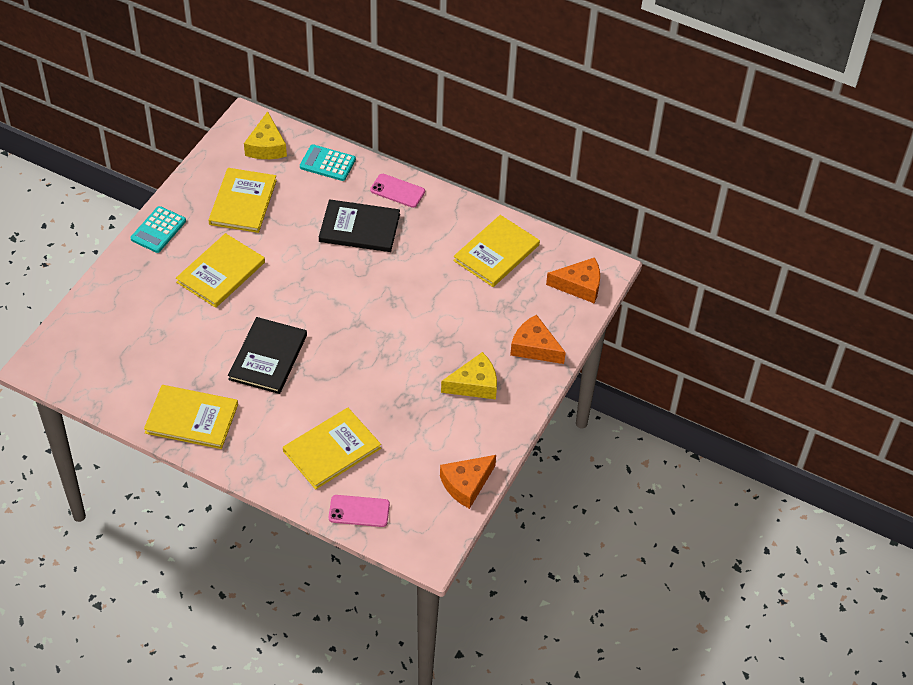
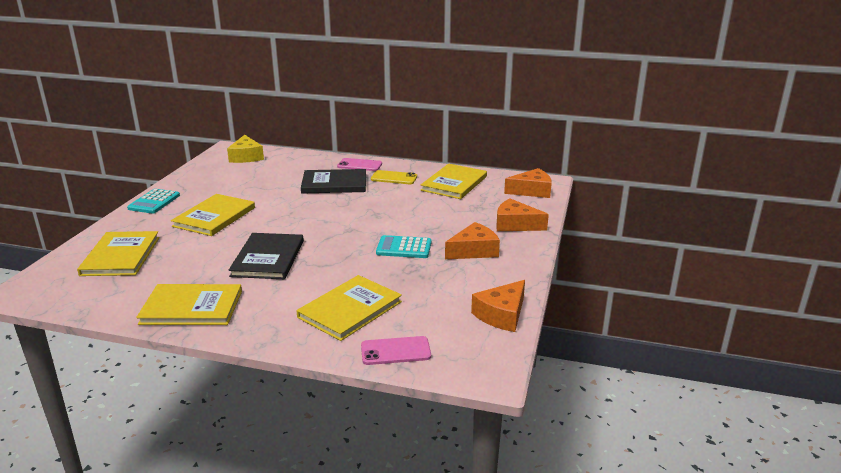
camera: 10 degrees left, 25 degrees down
yellow book [208,168,277,233] -> yellow book moved to [77,231,159,276]
turquoise calculator [300,145,356,181] -> turquoise calculator moved to [376,235,431,258]
yellow cheese [441,352,497,399] -> orange cheese [445,222,500,259]
none -> yellow phone [371,170,417,184]

